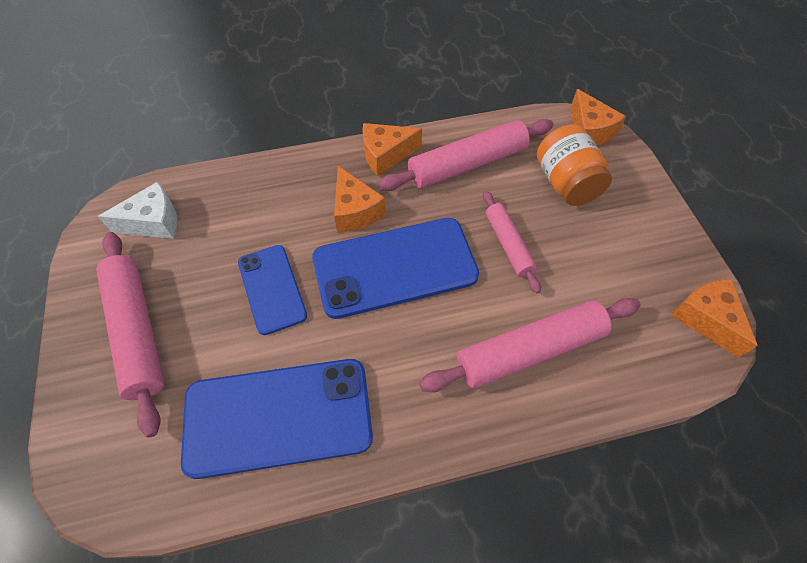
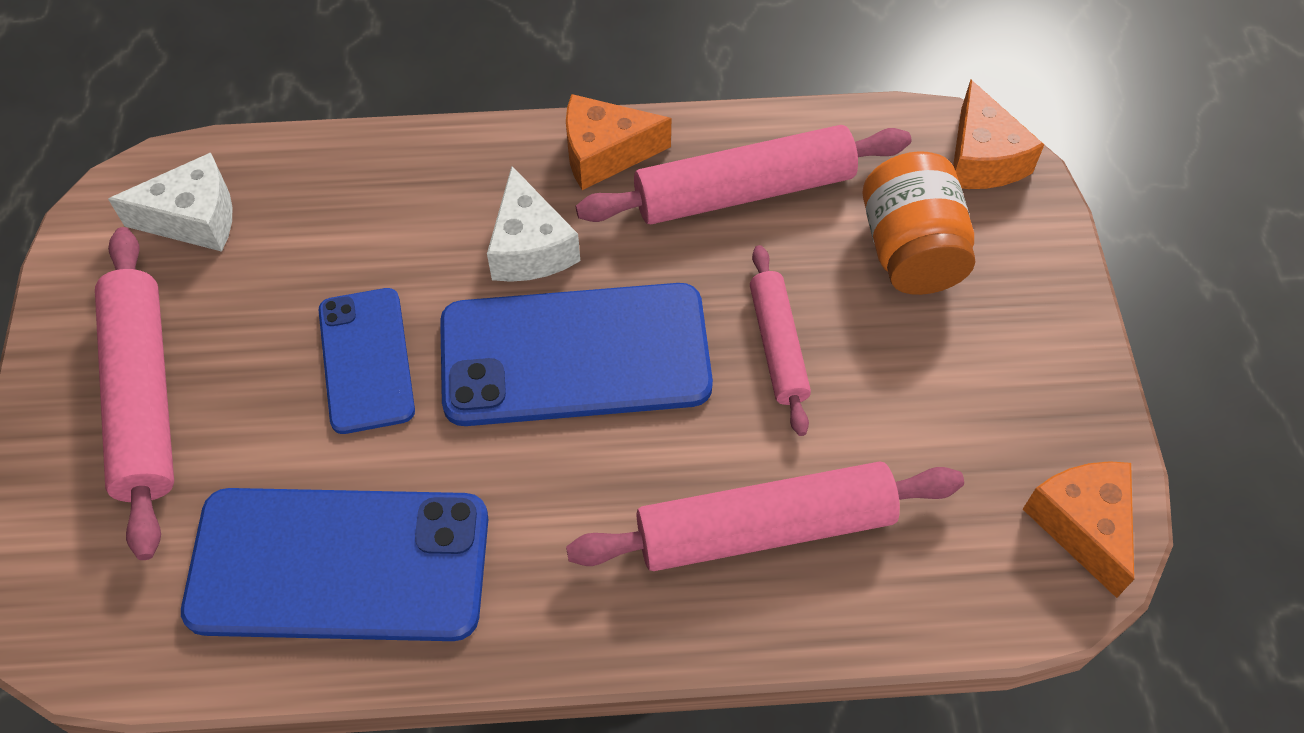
camera: 10 degrees right, 0 degrees up
orange cheese [334,166,386,232] -> white cheese [487,166,580,282]

